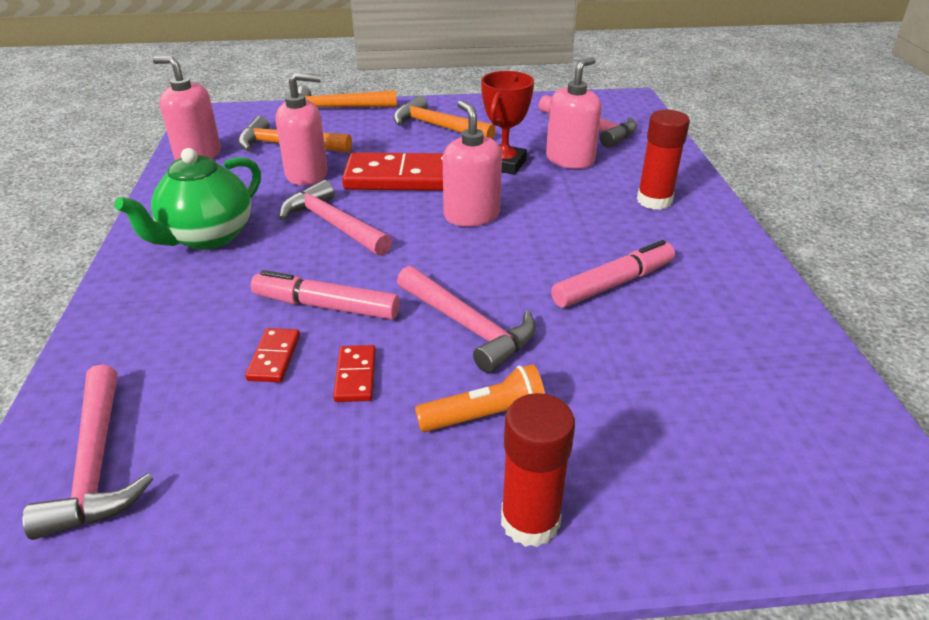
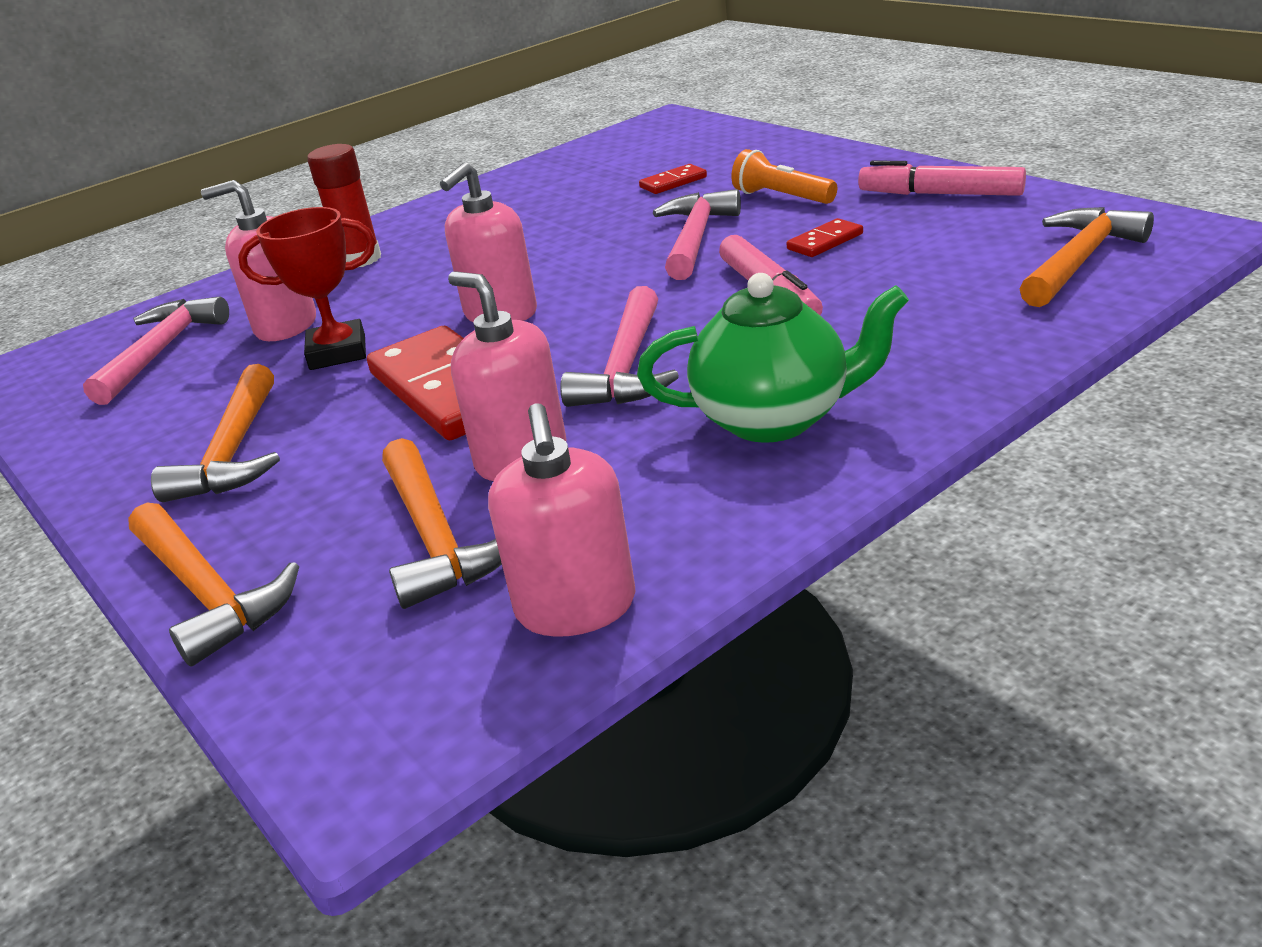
camera: 120 degrees left, 5 degrees down
pink hammer [22,364,153,540] -> orange hammer [1020,207,1154,307]
red domino [245,328,300,382] -> red domino moved to [639,164,707,194]
red glue stick [501,393,575,547] -> none
pink marker [551,240,675,308] -> pink marker moved to [858,160,1026,196]

